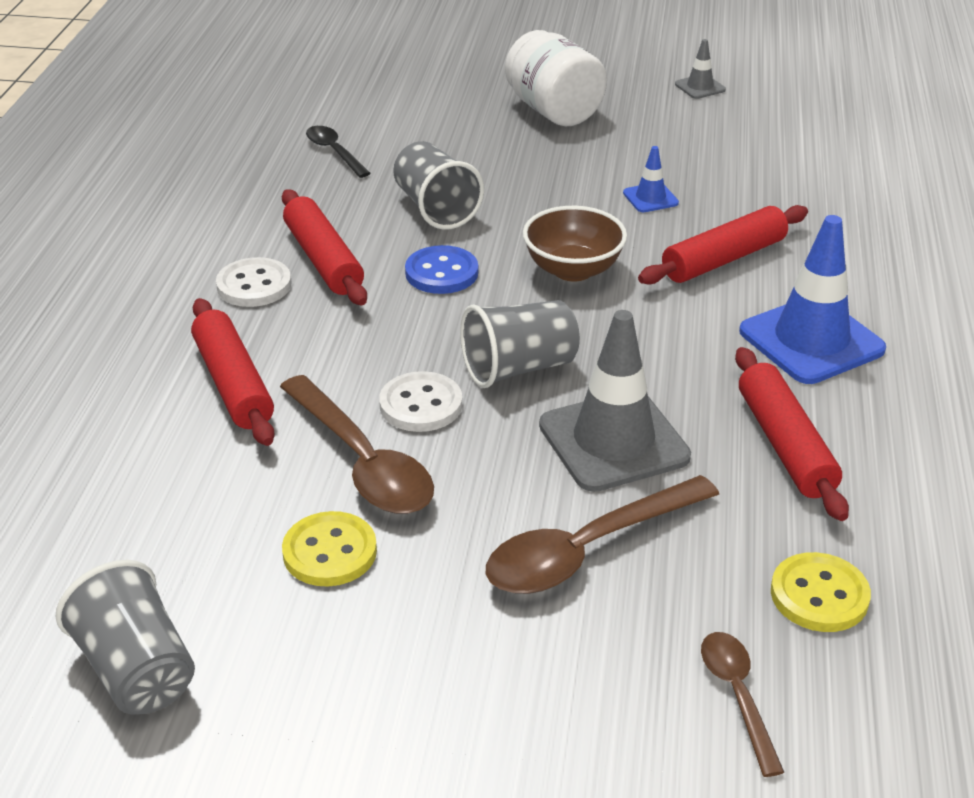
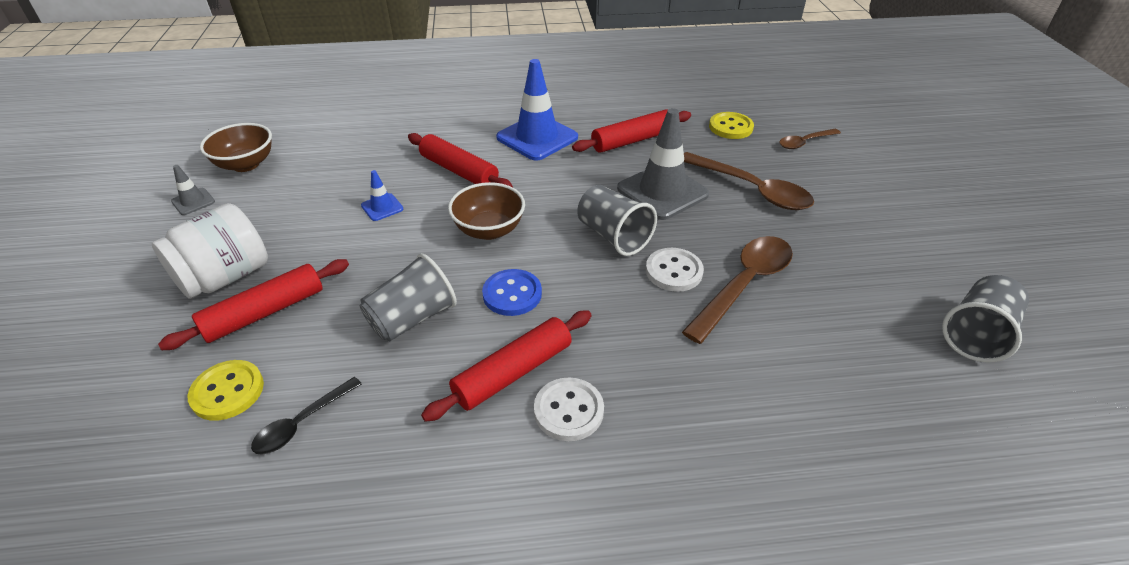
camera: 105 degrees left, 5 degrees up
red rolling pin [191,298,275,446] -> red rolling pin moved to [158,259,349,350]
yellow button [282,511,377,586] -> yellow button moved to [188,360,264,421]
none -> brown bowl [200,123,272,172]

